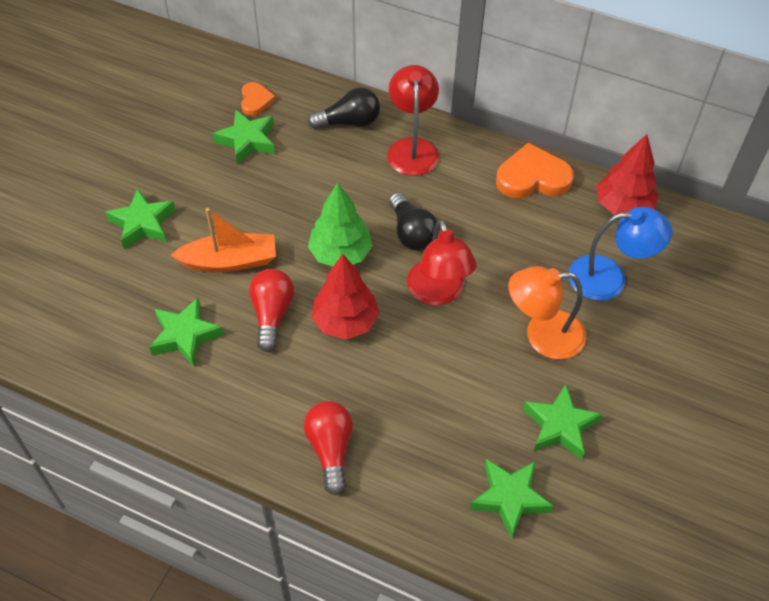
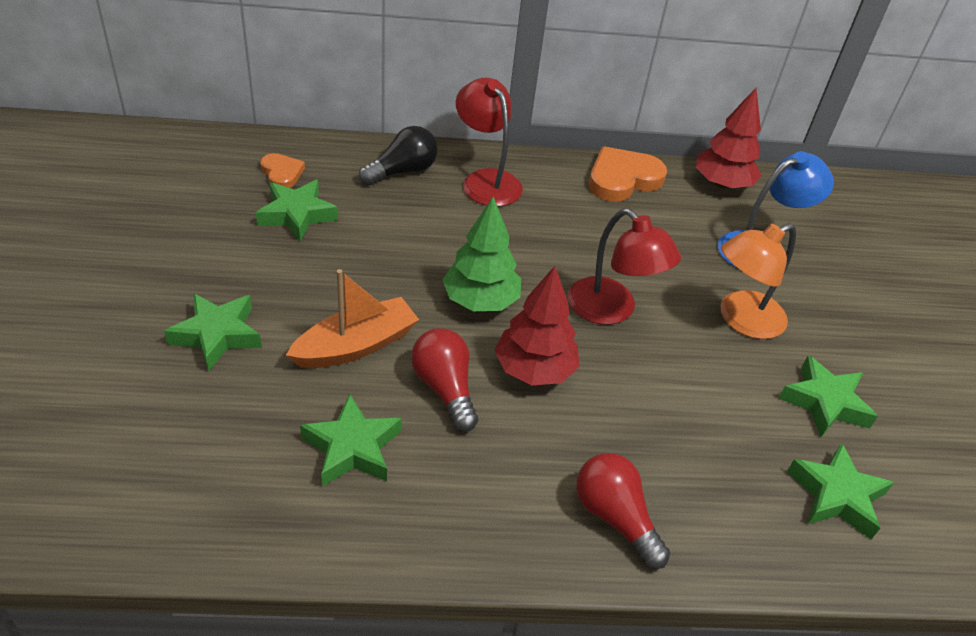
camera: 30 degrees left, 10 degrees down
black light bulb [389,192,439,251] -> none

